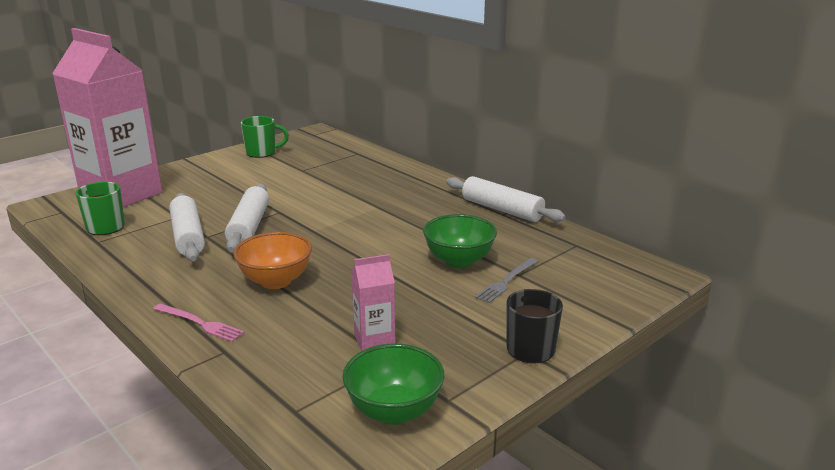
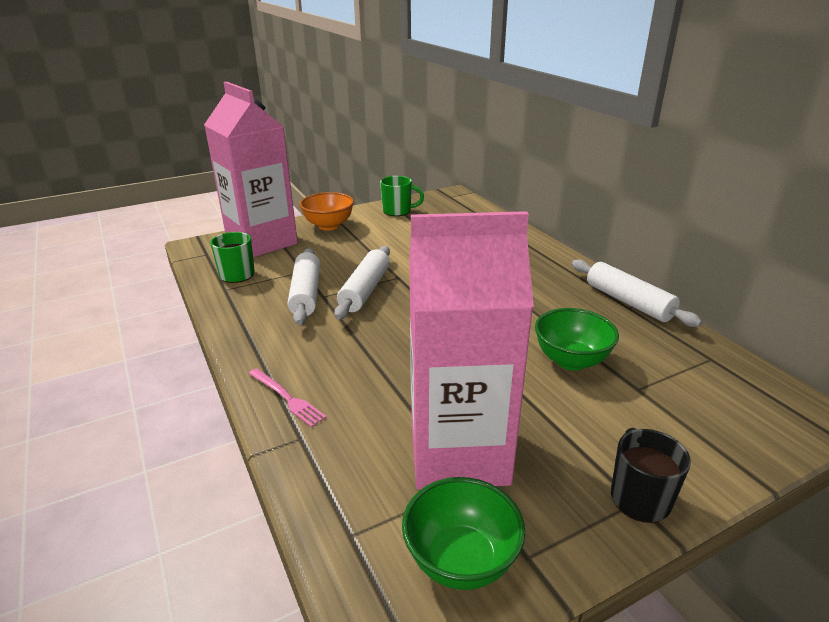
camera: 15 degrees right, 5 degrees up
orange bowl [233,232,312,289] -> orange bowl moved to [299,192,354,230]
pink carton [351,254,395,351] -> pink carton [409,211,534,490], size x2.40
grey fork [475,258,538,303] -> none

